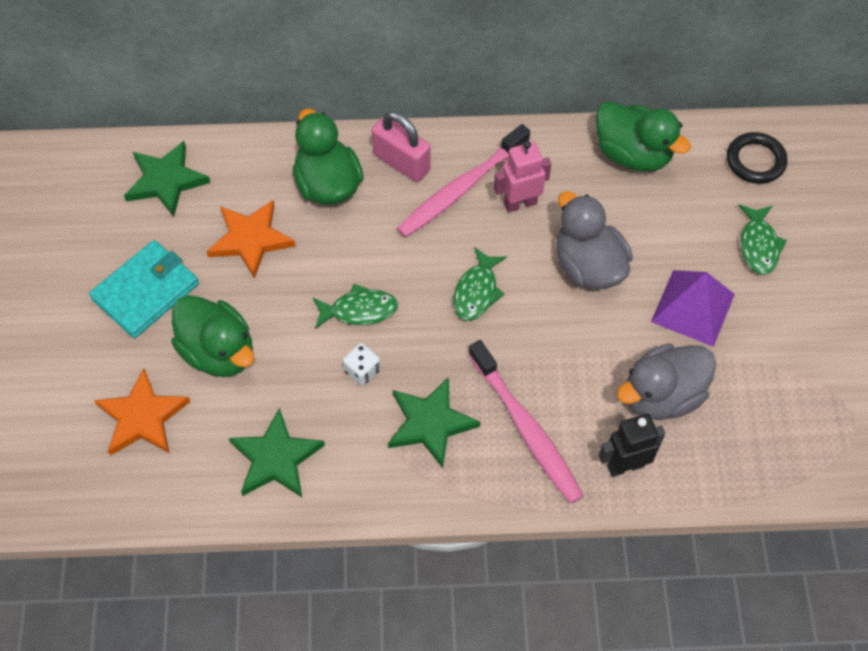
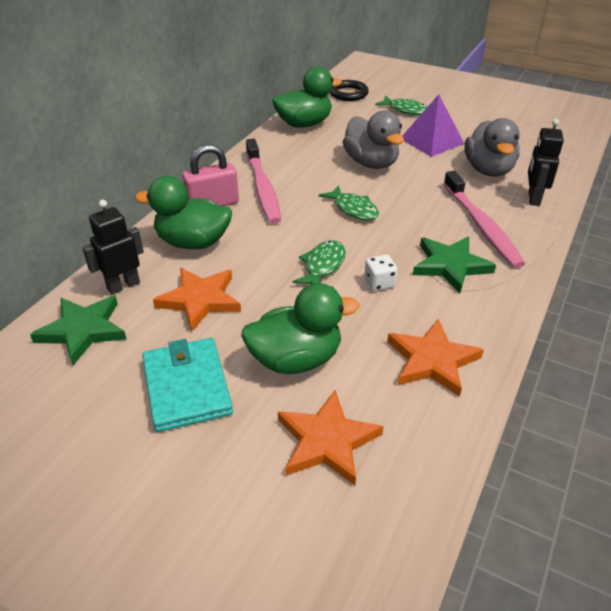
camera: 60 degrees left, 20 degrees down
green star [229,408,325,497] -> orange star [387,319,484,397]
pink toothbrush [468,340,584,504] -> pink toothbrush turned 75 degrees clockwise [444,171,525,268]
pink robot [494,141,551,213] -> none
grey duck [556,191,633,289] -> grey duck turned 120 degrees counterclockwise [343,111,404,169]
none -> black robot [82,199,144,295]

